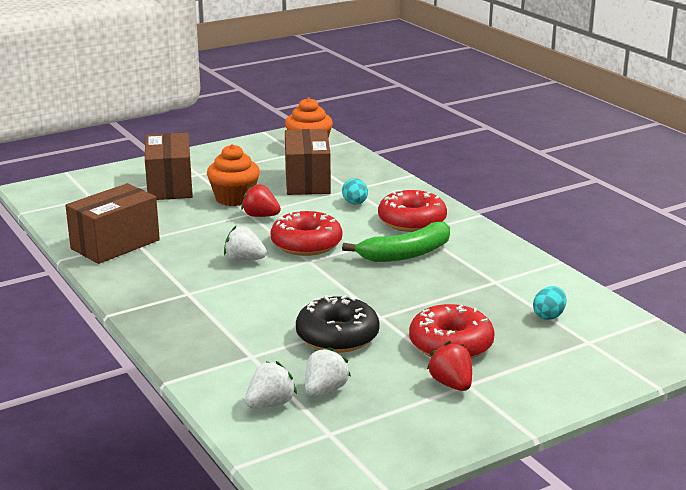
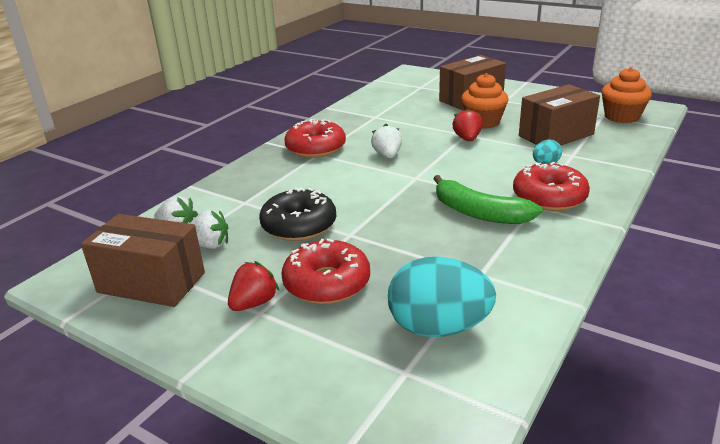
camera: 65 degrees right, 5 degrees up
brown box [65,183,160,264] -> brown box moved to [81,214,205,307]
red donut [270,211,342,256] -> red donut moved to [284,119,346,158]
turquoise egg [533,286,566,320] -> turquoise egg [388,257,496,337], size x2.09

